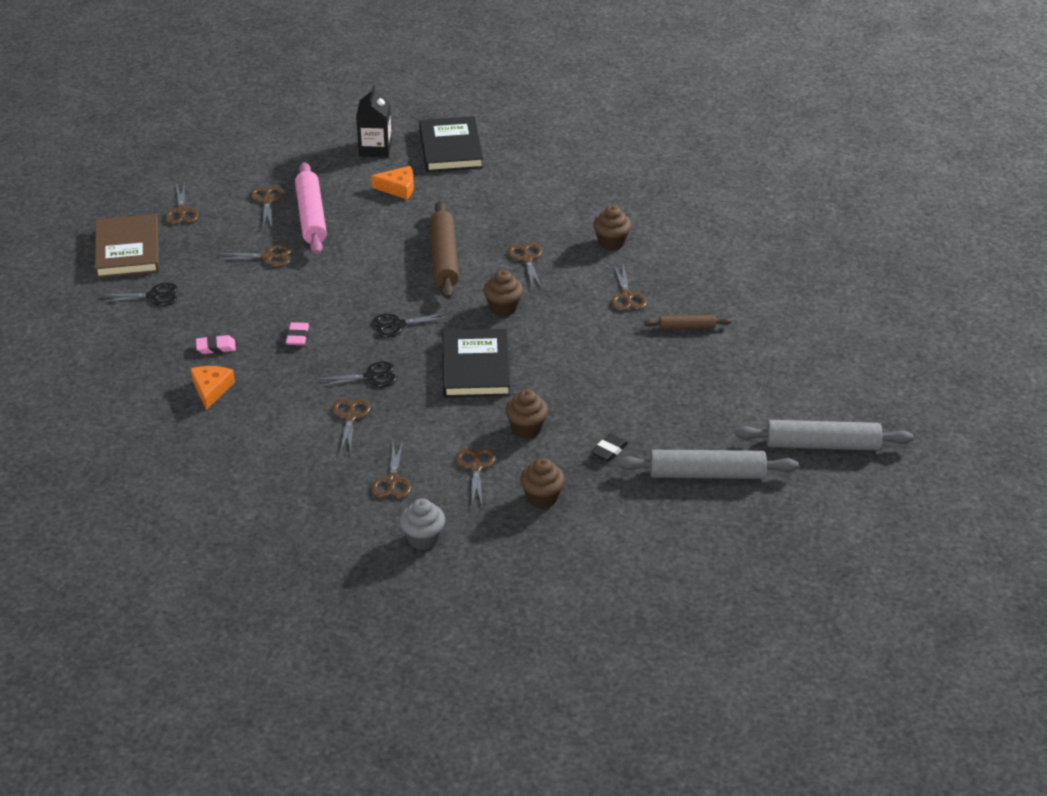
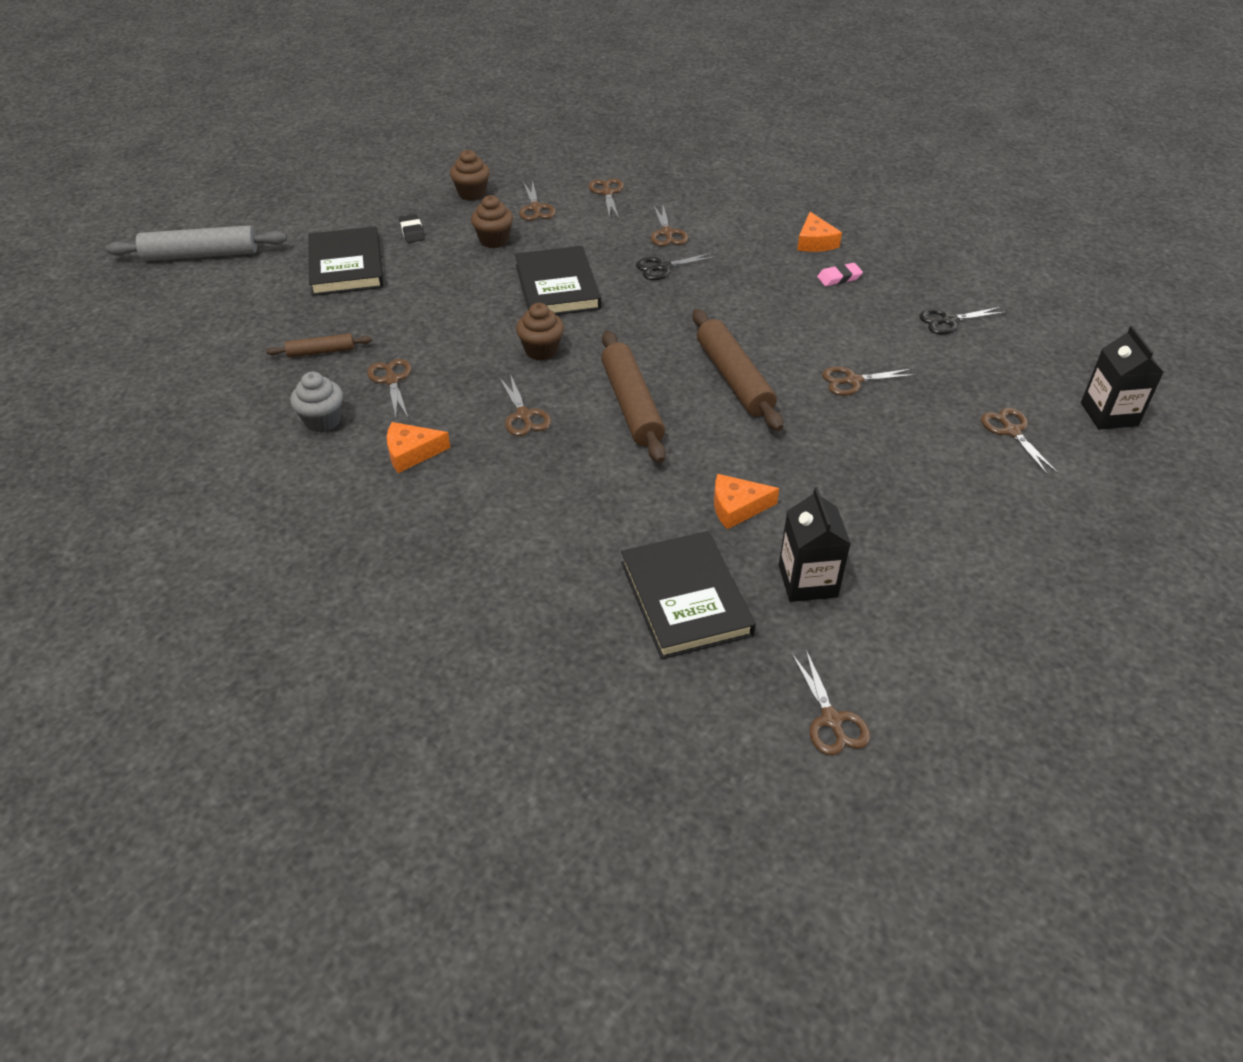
camera: 170 degrees right, 5 degrees up
brown book [95,214,159,278] -> none
brown scissors [251,186,284,228] -> brown scissors moved to [792,650,870,755]
pink eraser [286,322,309,345] -> none
pink rolling pin [295,162,327,254] -> none
black scissors [373,312,451,338] -> none
grey cupcake [400,498,445,550] -> grey cupcake moved to [290,372,343,432]
black eraser [591,433,628,462] -> black eraser turned 45 degrees counterclockwise [399,214,425,243]
brown cupcake [593,205,631,251] -> orange cheese [387,422,450,473]
grey rolling pin [618,450,798,479] -> none
none -> black book [308,226,384,296]
none -> brown rolling pin [692,309,783,431]
none -> black carton [1081,326,1164,429]

